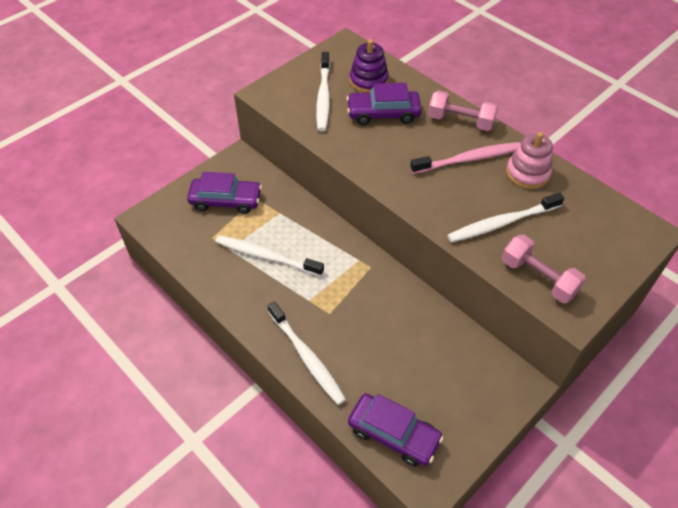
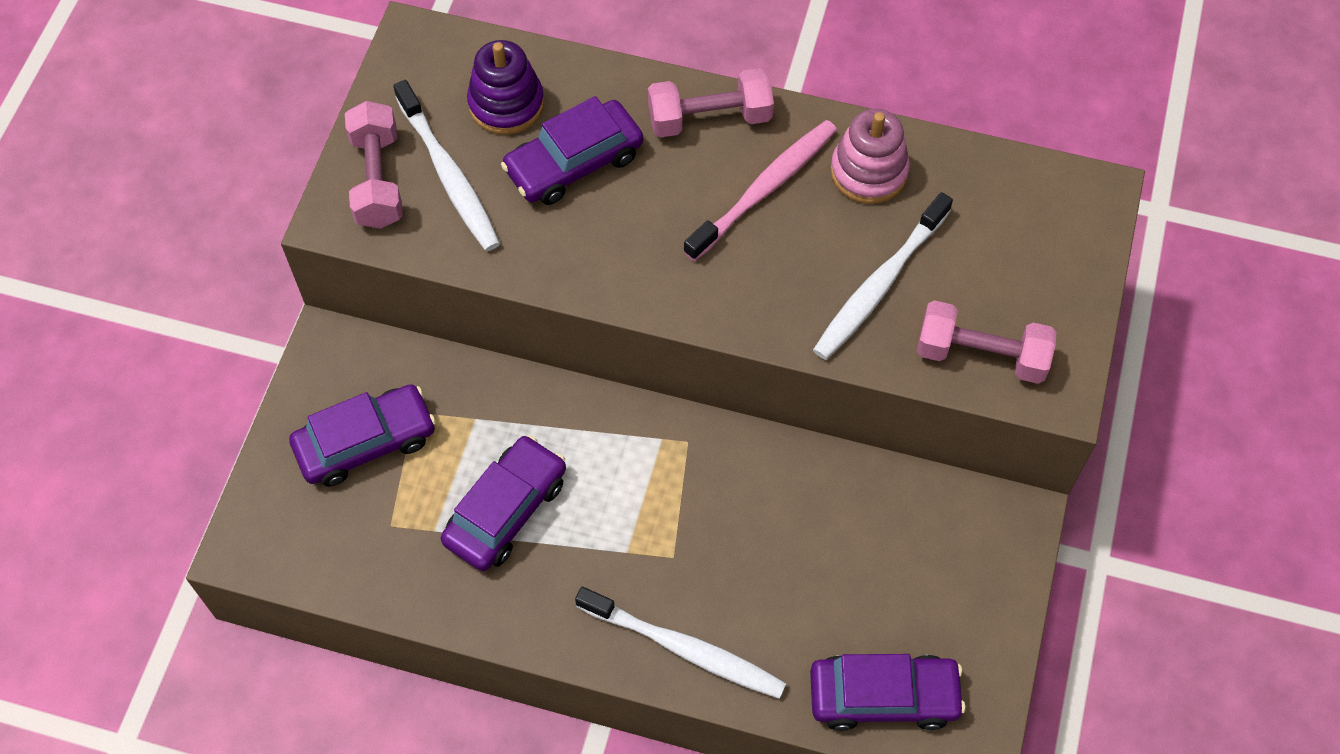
camera: 30 degrees left, 10 degrees up
white toothbrush [216,235,324,276] -> purple car [441,435,566,571]
none -> pink dumbbell [345,101,403,229]

